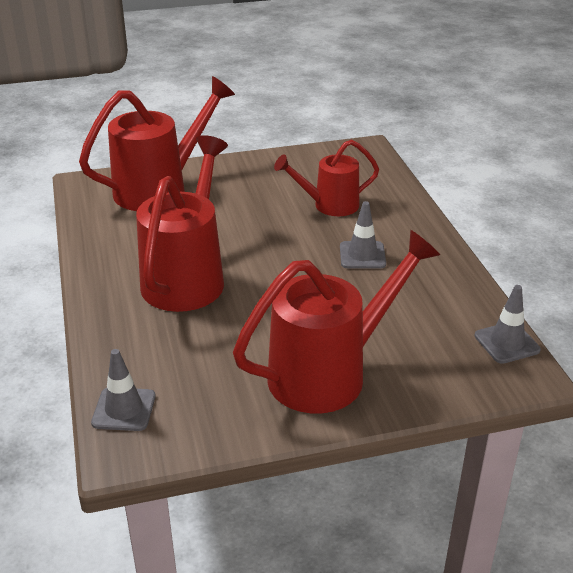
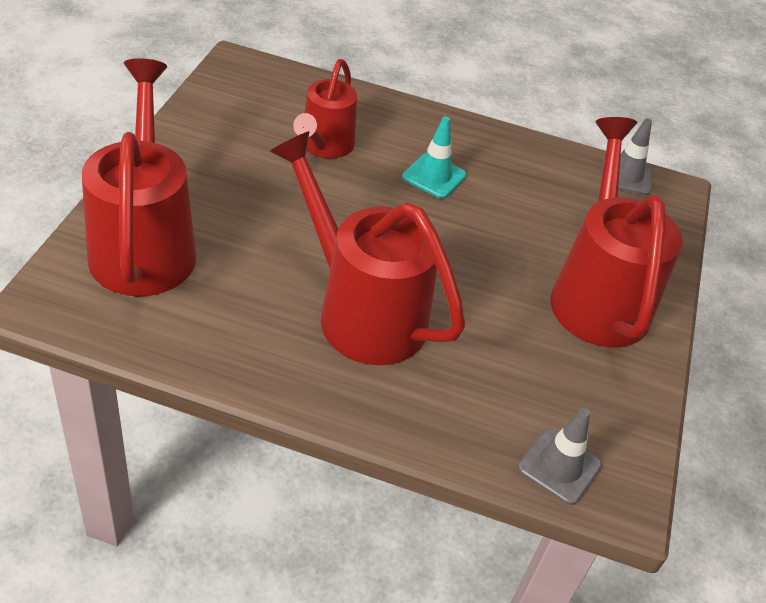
camera: 65 degrees left, 10 degrees up
grey traffic cone [340,201,386,269] -> turquoise traffic cone [402,117,467,199]

